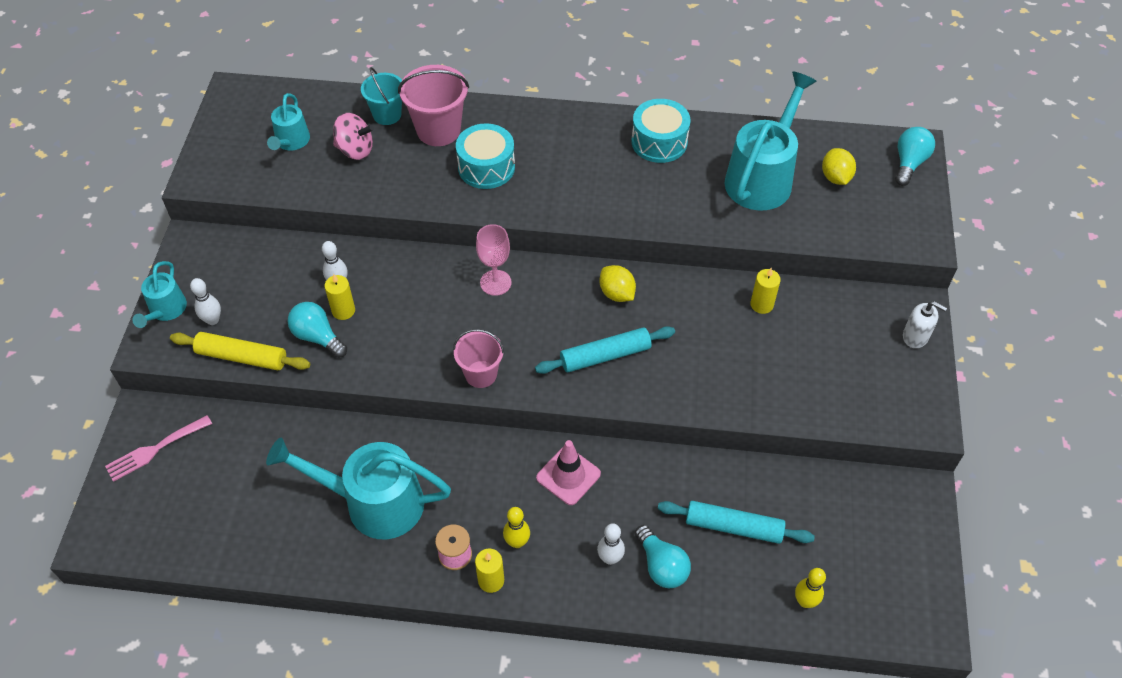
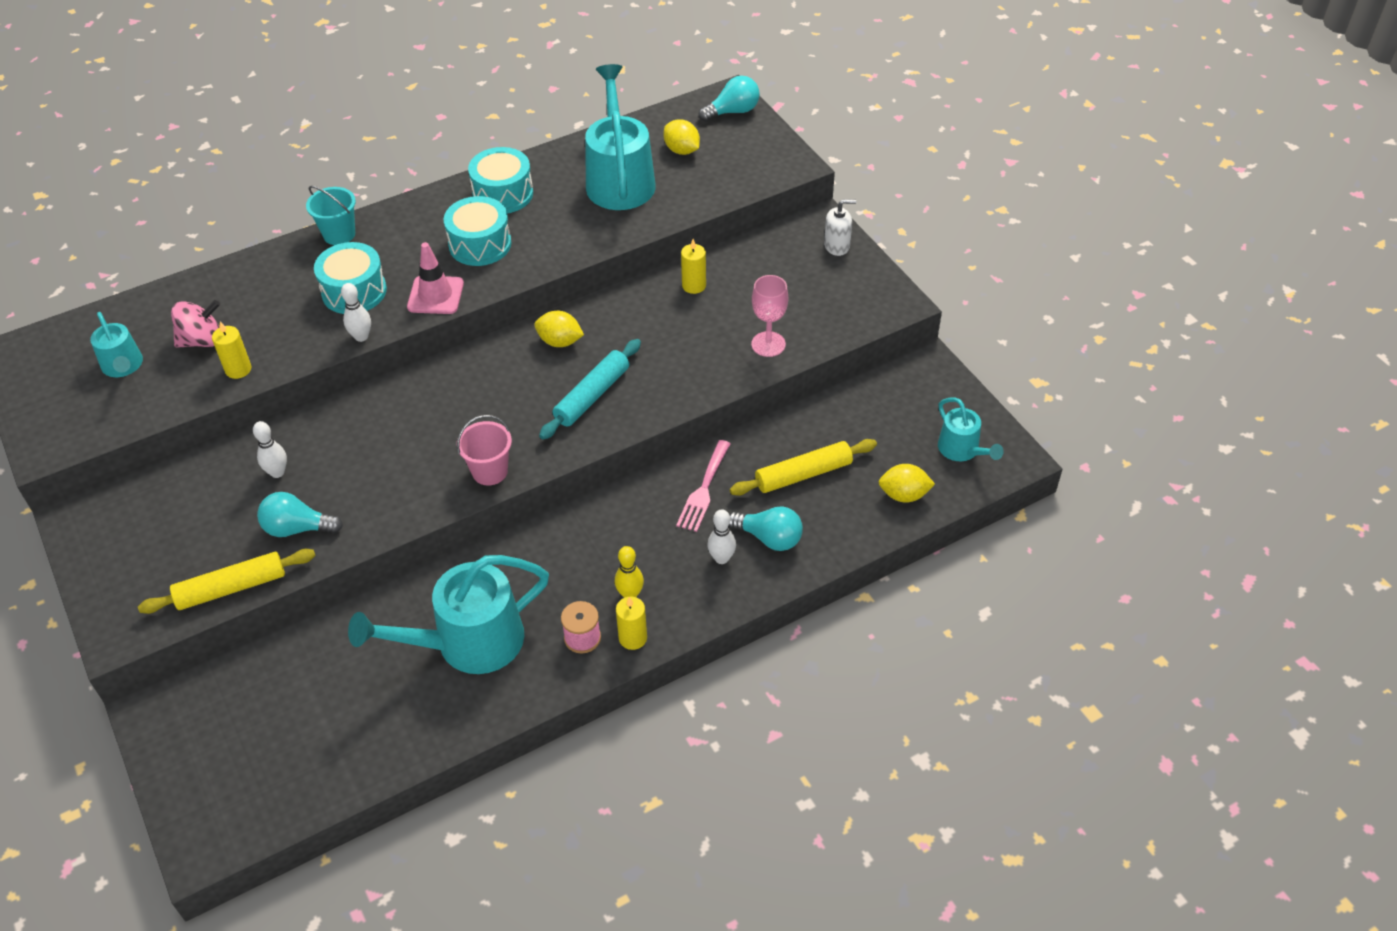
camera: 35 degrees left, 5 degrees down
pink fork [105,415,212,482] -> pink fork moved to [676,440,731,532]
turquoise watering can [132,261,187,328] -> turquoise watering can moved to [938,397,1004,461]
white bowling pin [190,278,221,325] -> white bowling pin moved to [341,283,371,342]
yellow candle [324,274,355,320] -> yellow candle moved to [212,322,252,379]
turquoise bucket [361,67,402,125] -> turquoise bucket moved to [306,186,356,245]
pink bucket [398,65,469,146] -> none
pink goblet [476,224,512,296] -> pink goblet moved to [751,275,788,357]
pink traffic cone [536,440,601,505] -> pink traffic cone moved to [407,242,464,314]
turquoise rolling pin [658,501,815,544] -> yellow rolling pin [730,439,877,496]
yellow bowling pin [795,568,826,608] -> yellow lemon [879,464,935,503]
turquoise light bulb [895,127,935,186] -> turquoise light bulb turned 75 degrees clockwise [699,76,760,122]
none -> turquoise drum [443,196,511,266]

